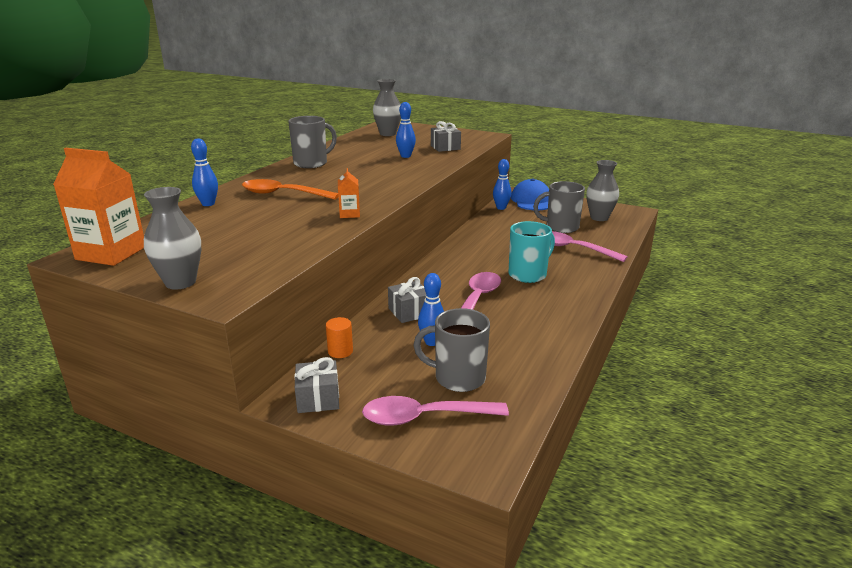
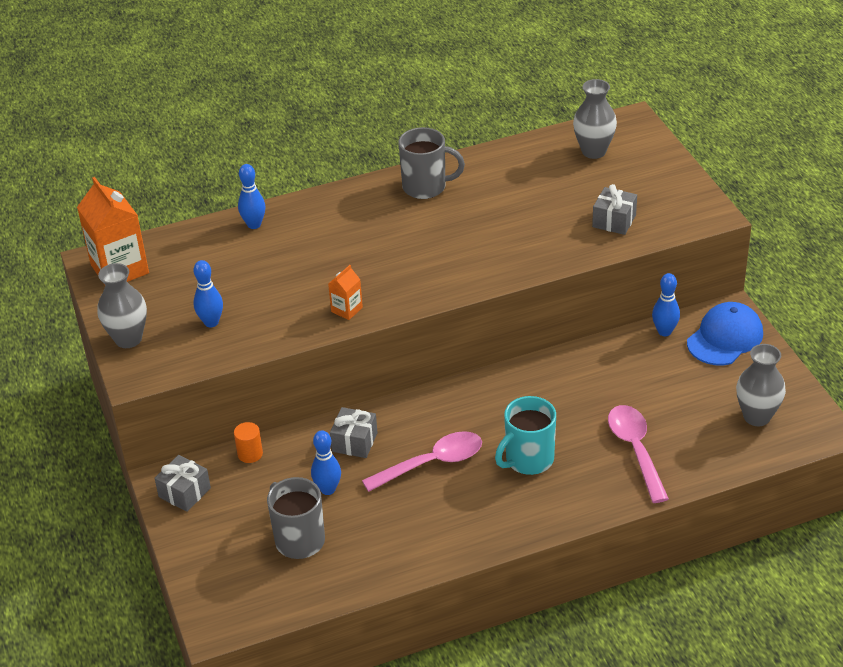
camera: 45 degrees right, 15 degrees up
orange spoon [242,179,338,200] -> none
pink spoon [362,396,509,426] -> none
blue bowling pin [396,102,416,158] -> blue bowling pin moved to [194,260,223,327]
turquoise mug [509,221,555,283] -> turquoise mug turned 135 degrees clockwise [495,396,556,475]
grey mug [533,181,585,233] -> none

